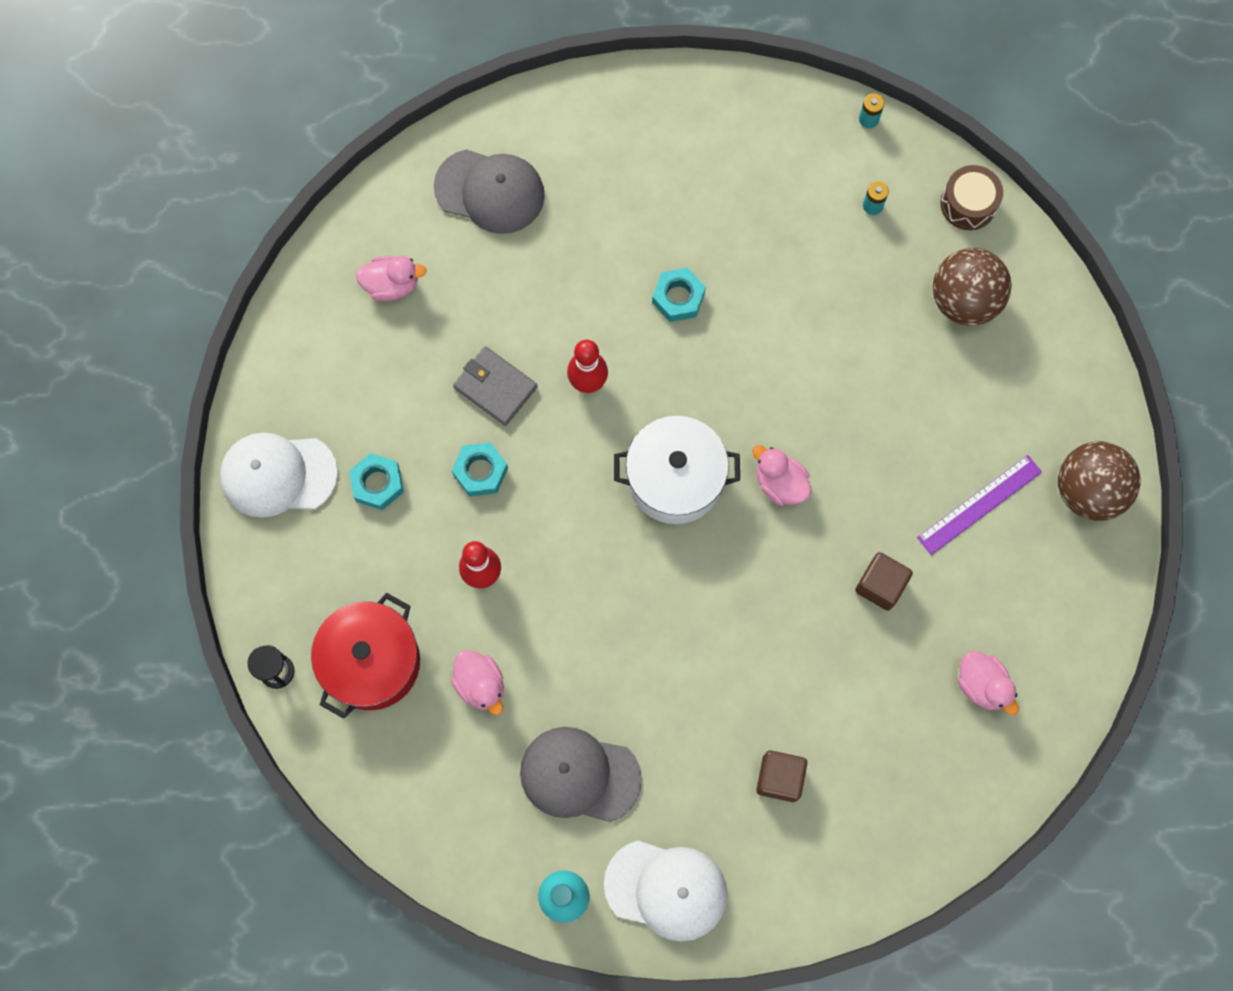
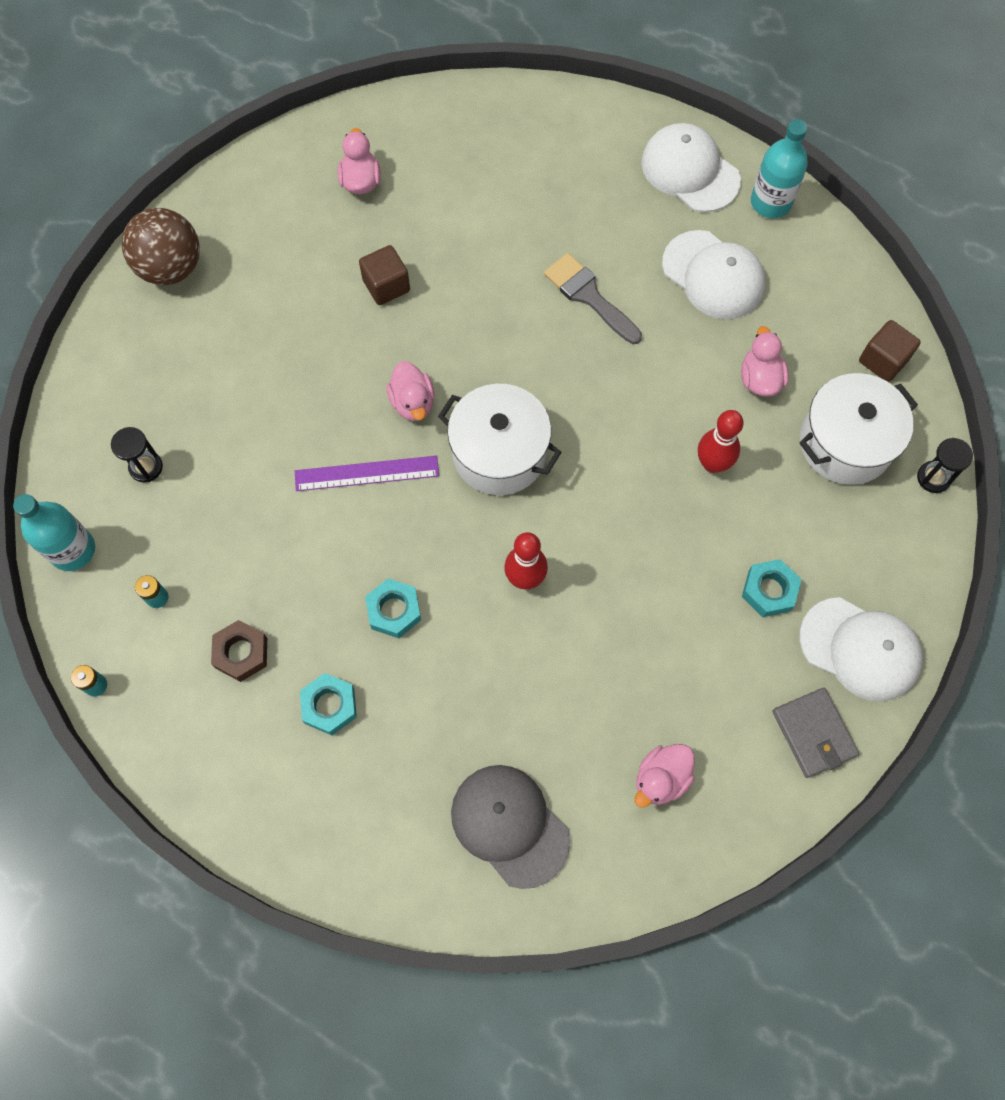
camera: 150 degrees left, 5 degrees down
red pot [311,593,420,719] -> white pot [799,373,918,485]
pink duck [356,256,427,301] -> pink duck turned 75 degrees counterclockwise [635,744,695,808]
turquoise nut [451,442,508,497] -> turquoise nut moved to [300,673,357,735]
grey wallet [453,346,537,426] -> grey wallet moved to [772,688,859,778]
grey cap [520,727,642,822] -> white cap [662,230,766,319]
brown cube [756,751,807,802] -> brown cube moved to [859,320,921,382]
purple ruler [917,455,1042,555] -> purple ruler moved to [295,456,439,491]
brown ball [933,248,1012,326] -> black hourglass [111,427,163,482]
brown drum [941,165,1003,230] -> turquoise bottle [13,494,95,571]
none -> brown nut [211,620,267,682]
none -> grey brush [544,253,642,344]

